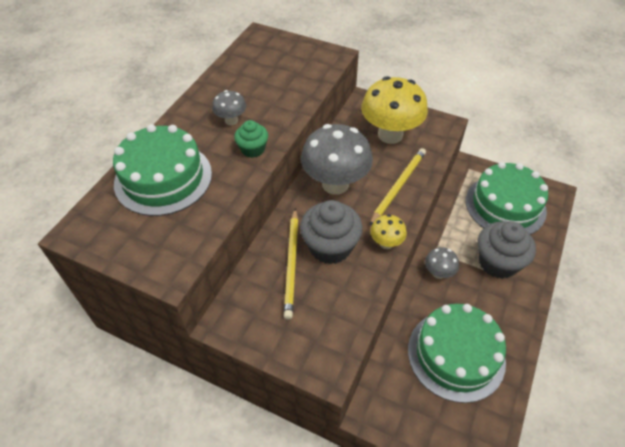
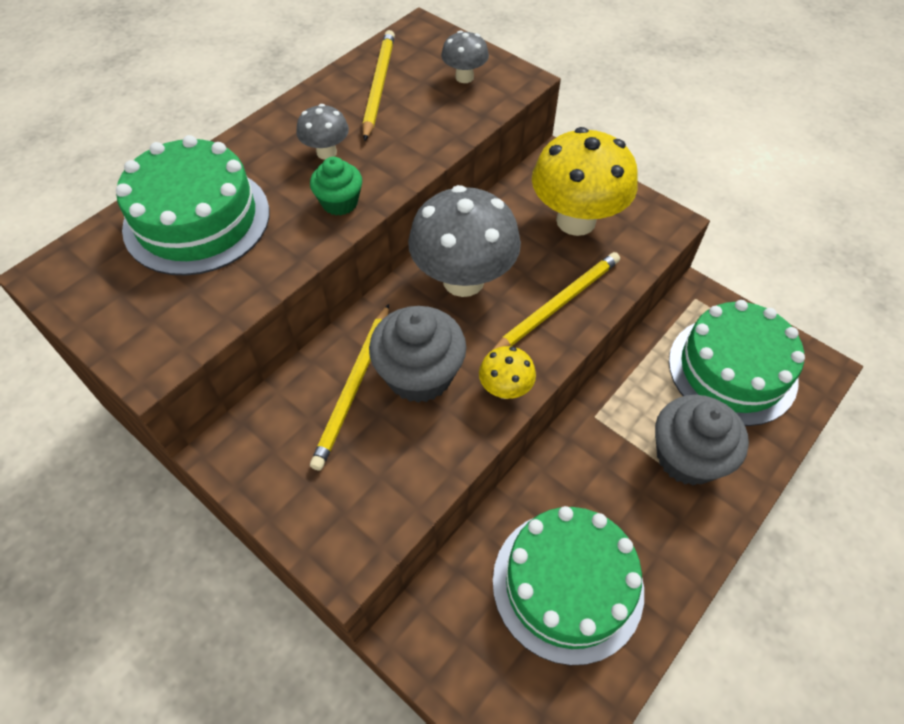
camera: 15 degrees right, 5 degrees up
grey mushroom [425,247,459,279] -> grey mushroom moved to [441,30,489,83]
none -> yellow pencil [363,30,395,141]

